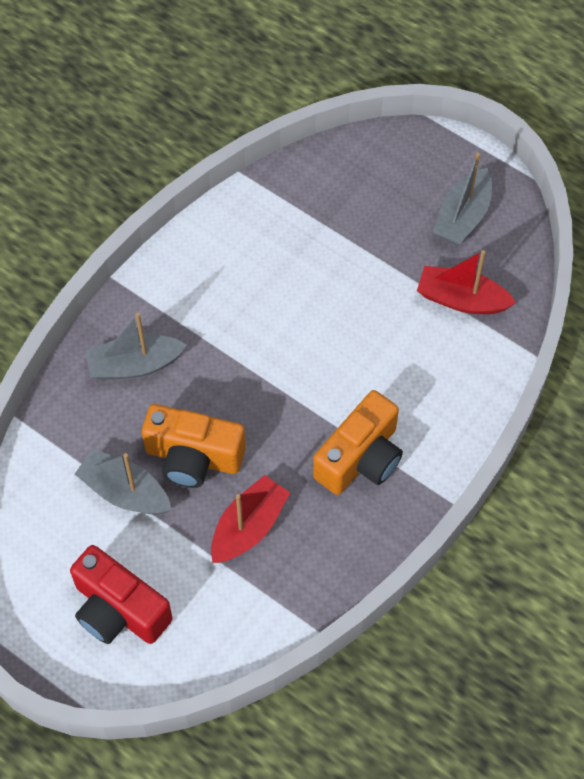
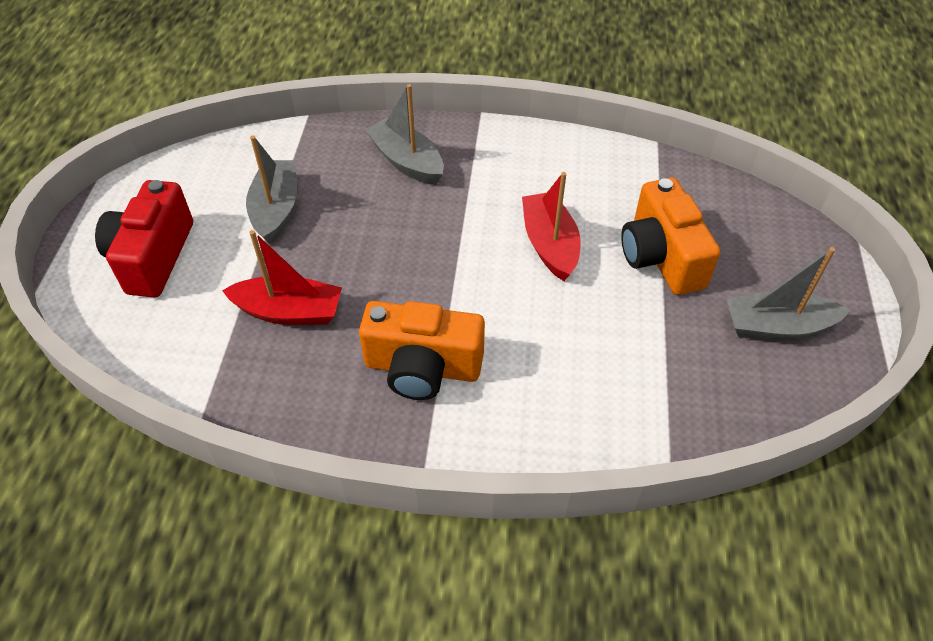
camera: 60 degrees right, 10 degrees down
orange camera [142,404,246,488] -> orange camera moved to [621,178,720,295]
red boat [417,250,516,314] -> red boat moved to [522,172,581,281]

